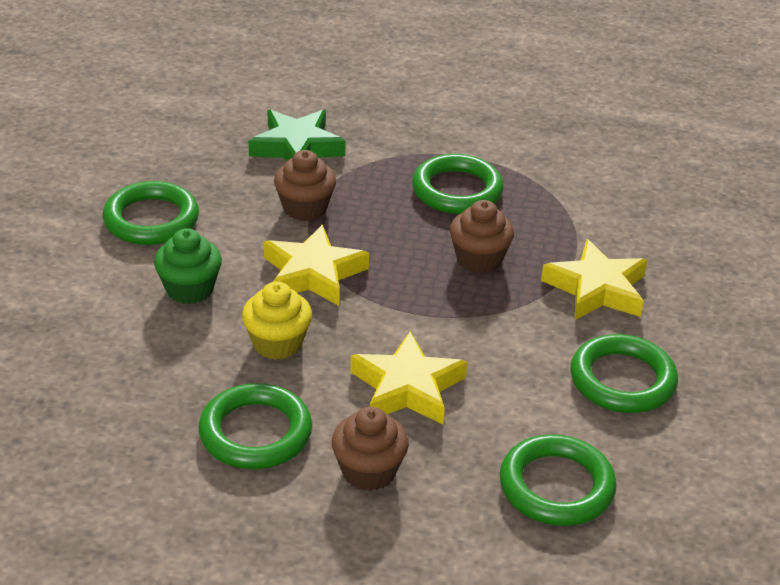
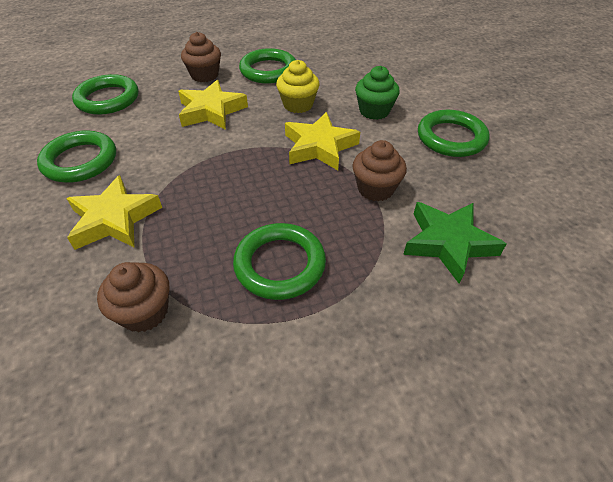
camera: 150 degrees right, 10 degrees up
brown cupcake [450,200,514,273] -> brown cupcake moved to [97,262,169,332]

